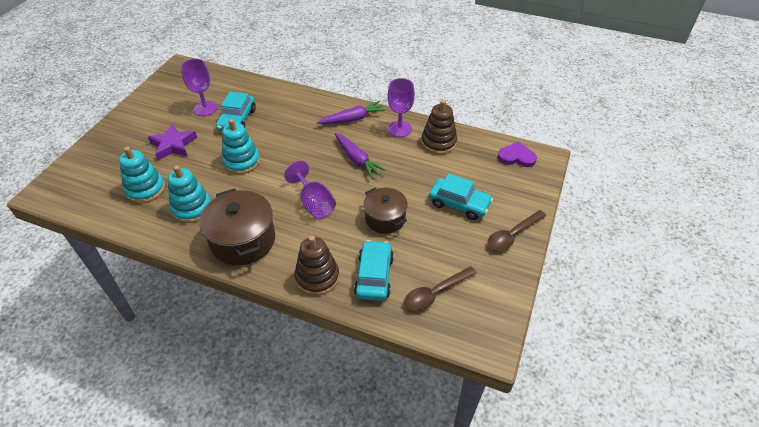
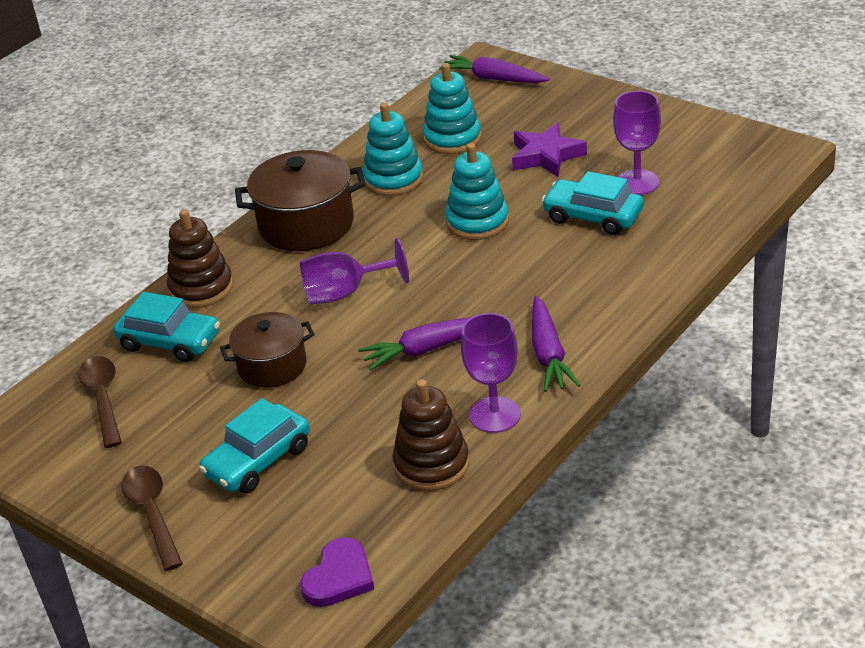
camera: 110 degrees right, 10 degrees down
none -> purple carrot [439,55,549,83]

